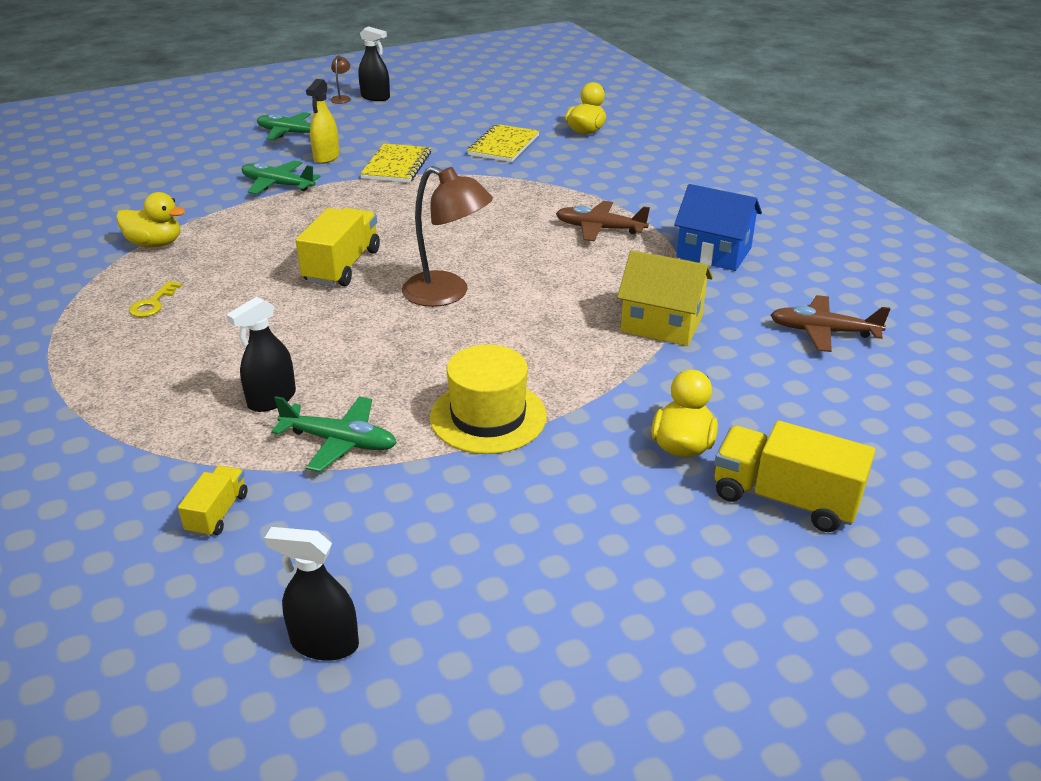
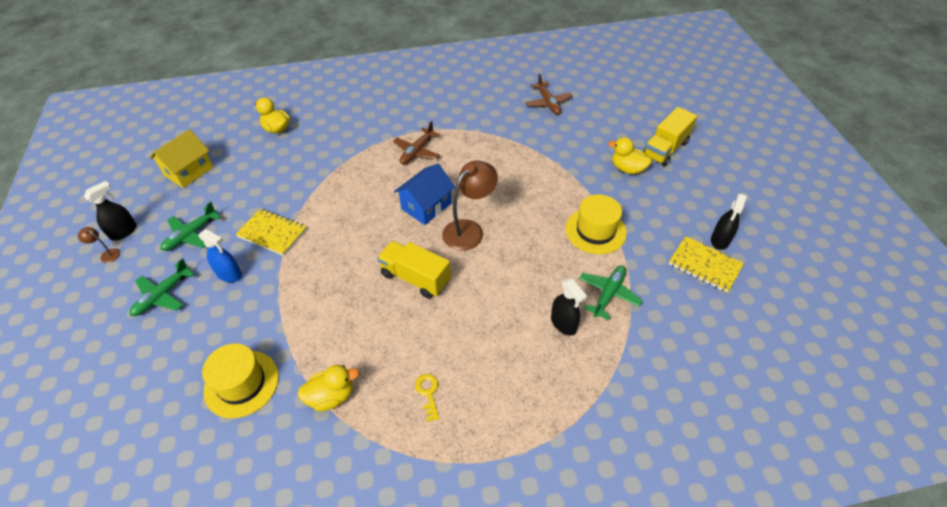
camera: 75 degrees left, 15 degrees up
yellow duck [116,192,185,247] -> yellow duck turned 45 degrees clockwise [297,365,359,411]
yellow key [129,281,182,317] -> yellow key turned 135 degrees counterclockwise [415,374,440,422]
yellow truck [178,465,248,537] -> none
green plane [242,160,321,194] -> green plane moved to [160,202,221,251]
black spray bottle [264,527,359,661] -> black spray bottle moved to [711,194,747,250]
yellow spray bottle [306,79,339,164] -> blue spray bottle [198,229,242,282]
yellow notebook [467,124,540,162] -> yellow notebook moved to [669,236,744,293]
yellow house [617,250,713,346] -> yellow house moved to [150,129,213,188]
blue house [674,184,762,271] -> blue house moved to [394,163,455,225]
brown plane [770,295,890,352] -> brown plane turned 45 degrees counterclockwise [525,73,573,115]
none -> yellow hat [202,343,279,418]

